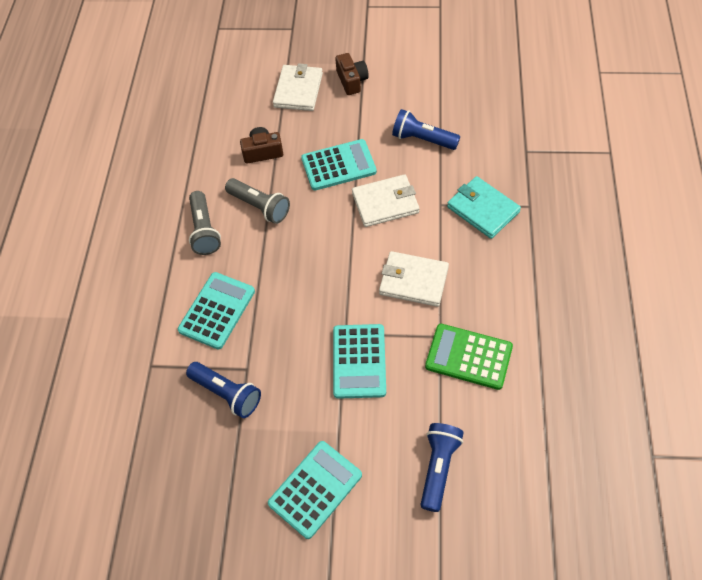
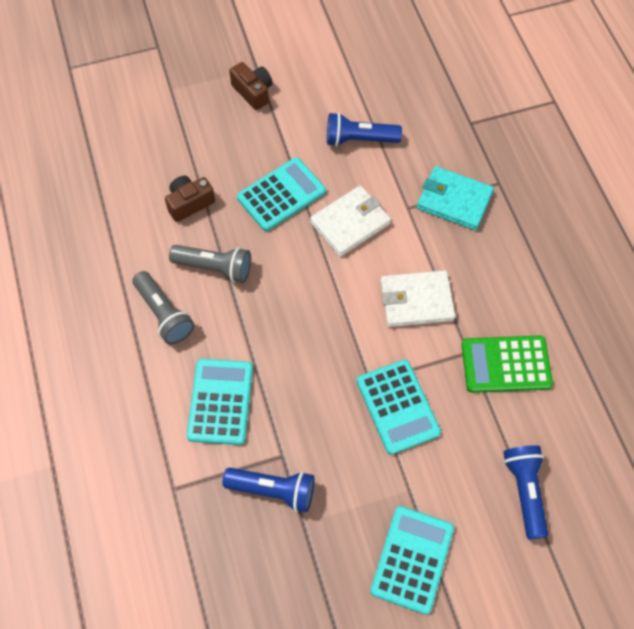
camera: 25 degrees left, 5 degrees up
white wallet [273,63,323,111] -> none

